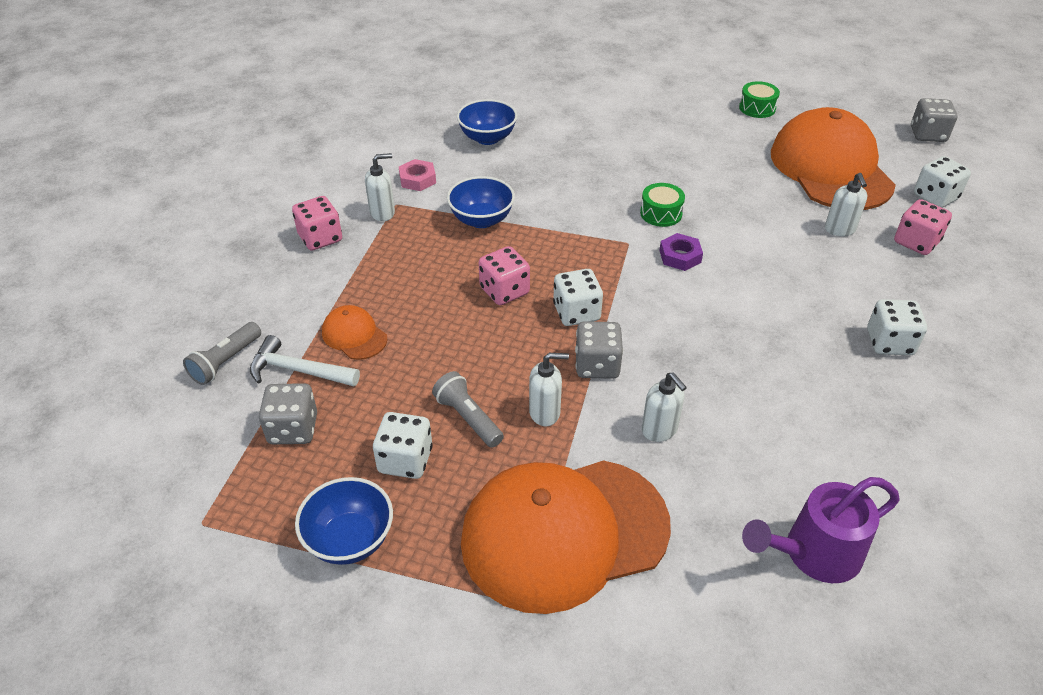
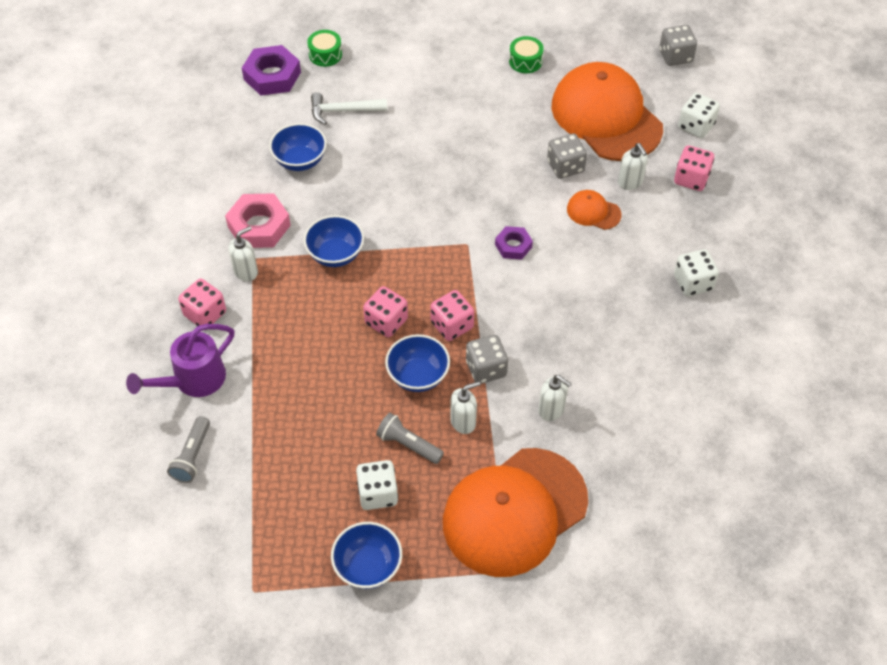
camera: 20 degrees left, 10 degrees up
white hammer [250,335,360,386] -> white hammer moved to [311,92,387,125]
grey dice [259,383,317,445] -> grey dice moved to [547,133,587,179]
orange cap [322,305,387,360] -> orange cap moved to [567,190,622,230]
pink nut [399,159,436,191] -> pink nut [225,193,291,248], size x1.71
white dice [553,269,603,326] -> pink dice [430,290,474,341]
green drum [640,183,685,227] -> green drum moved to [307,30,342,67]
purple watering can [742,477,900,583] -> purple watering can moved to [126,324,234,397]
none -> purple nut [242,45,301,96]
none -> blue bowl [385,334,450,392]

